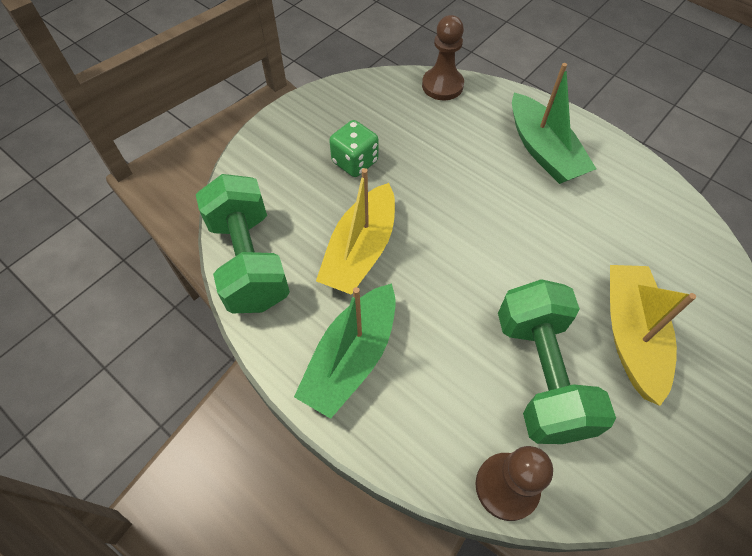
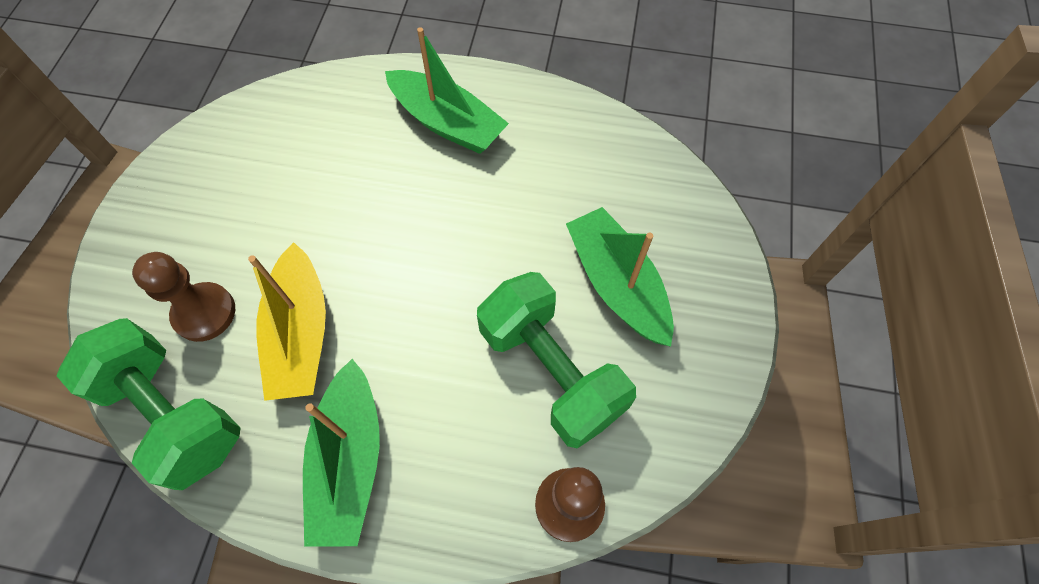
camera: 30 degrees left, 5 degrees up
green dice [329,120,378,177] -> none
brown pawn [422,15,464,100] -> brown pawn moved to [132,252,235,342]
yellow boat [610,265,696,406] -> green boat [566,207,674,347]

